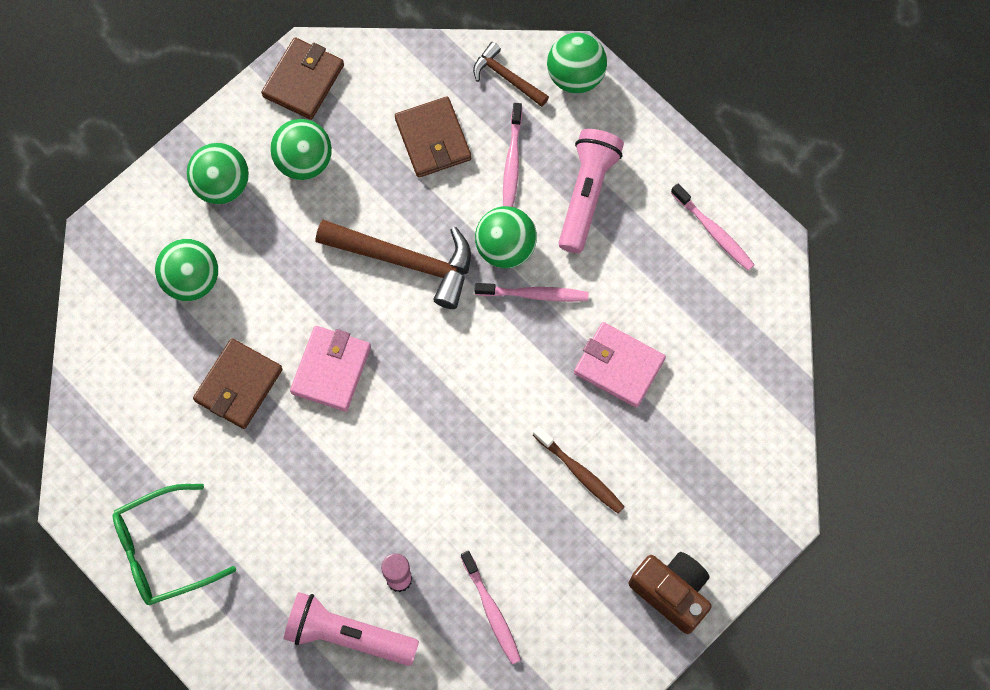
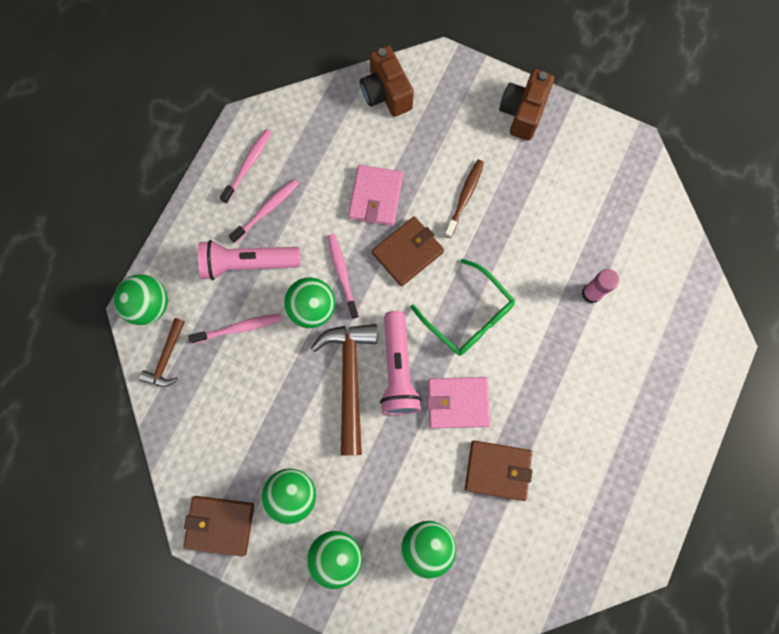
camera: 110 degrees left, 5 degrees up
green glasses [113,484,236,605] -> green glasses moved to [411,259,515,356]
pink flashlight [284,592,419,666] -> pink flashlight moved to [380,311,422,415]
brown wallet [395,96,471,178] -> brown wallet moved to [372,216,444,286]
pink toothbrush [461,551,521,664] -> pink toothbrush moved to [229,179,299,243]
none -> brown camera [360,46,414,117]

